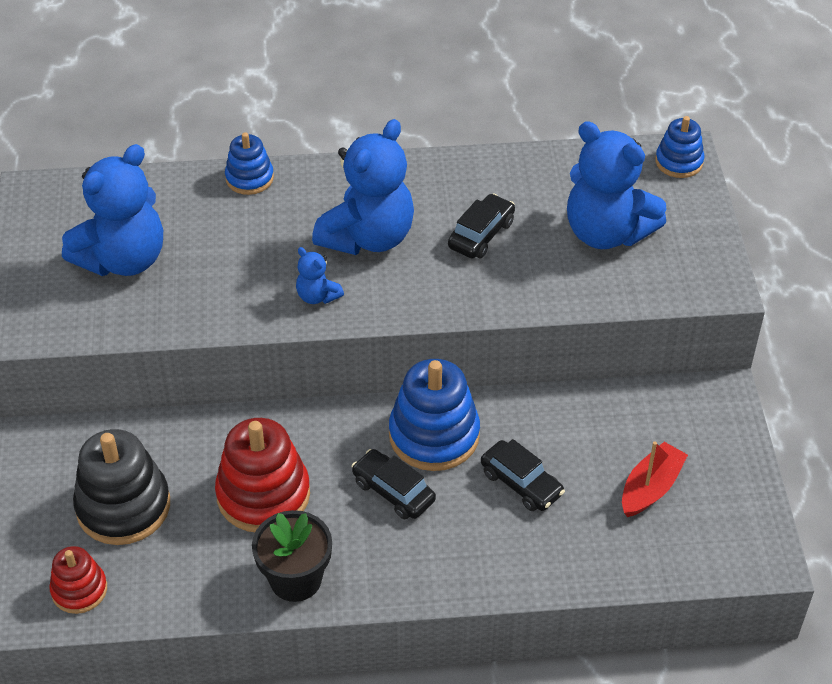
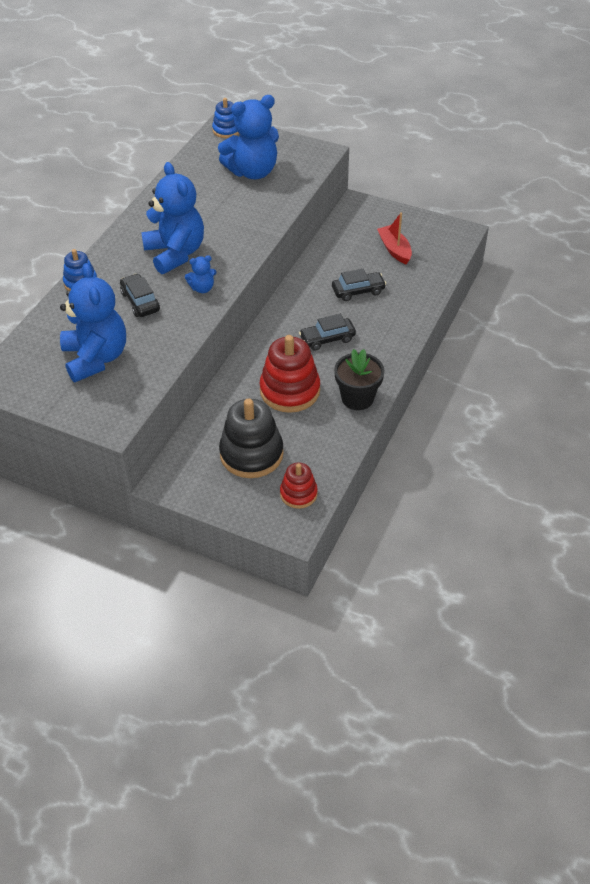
camera: 60 degrees left, 0 degrees up
blue stacking toy [389,359,480,471] -> none
black car [448,193,515,258] -> black car moved to [120,273,160,317]

